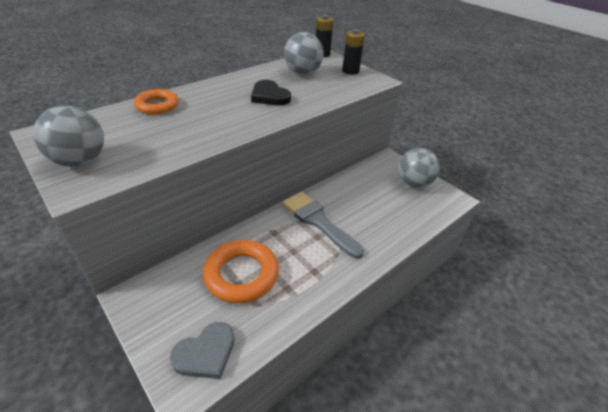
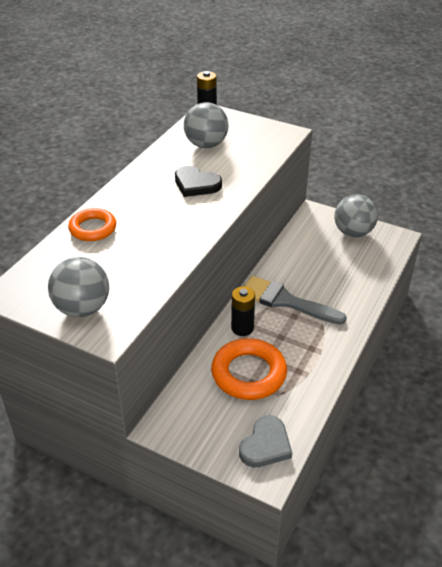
camera: 20 degrees left, 0 degrees up
black battery [342,29,365,74] -> black battery moved to [231,286,255,336]

